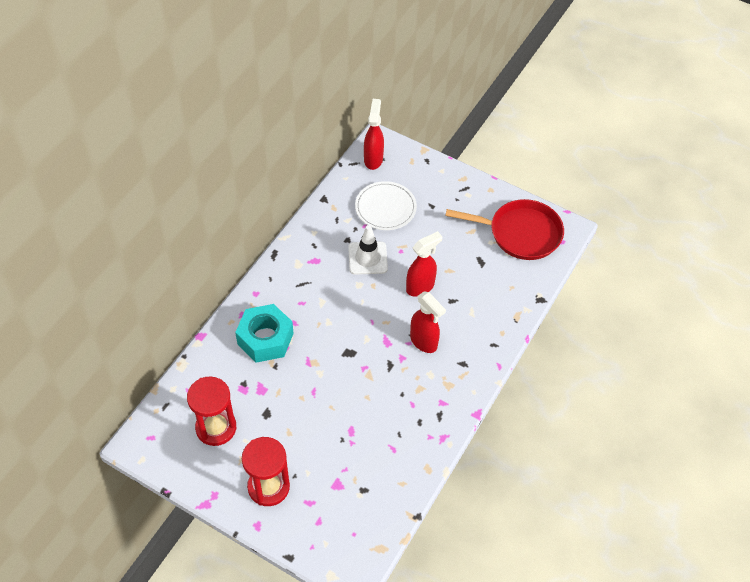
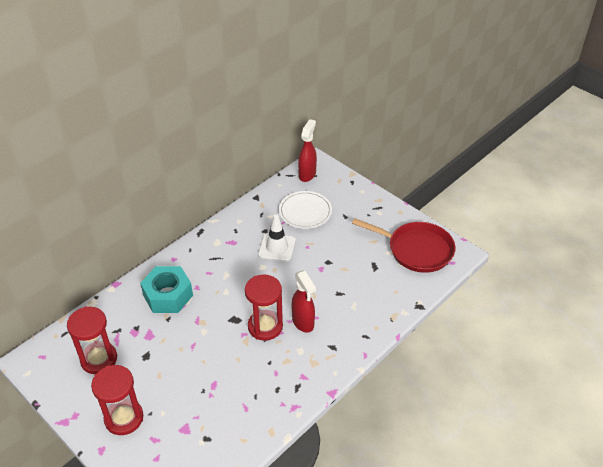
camera: 15 degrees right, 10 degrees down
red spray bottle [406,231,443,297] -> none
none -> red hourglass [245,274,283,341]

